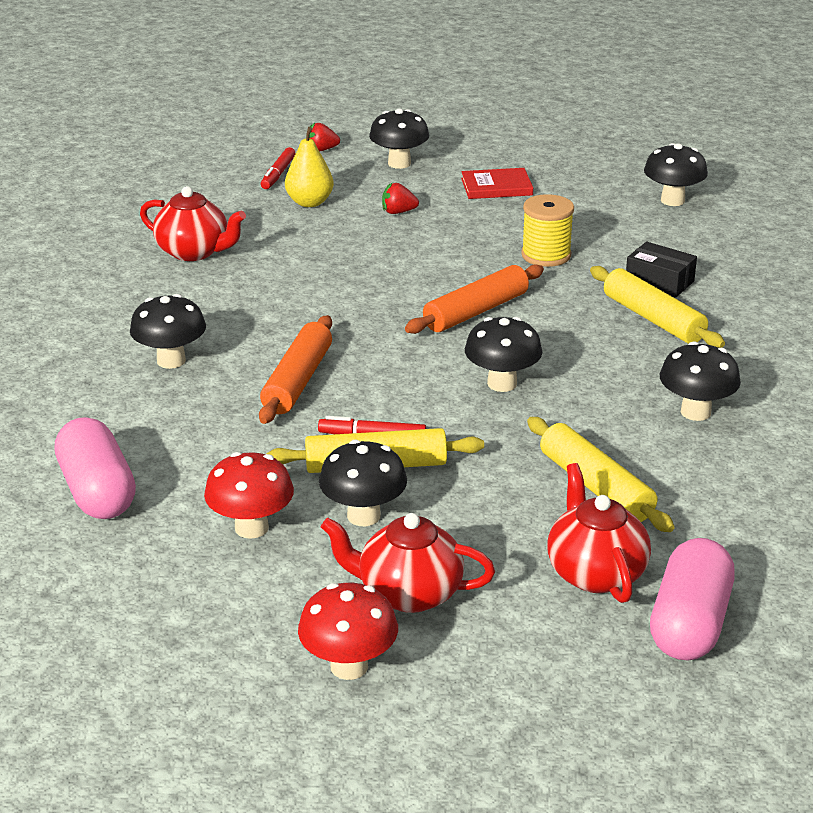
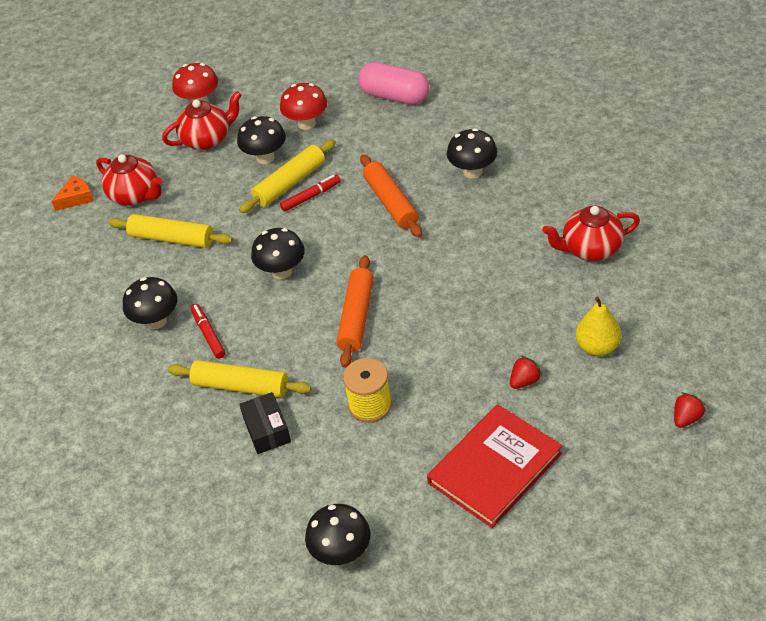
camera: 145 degrees right, 15 degrees up
red marker [261,147,296,189] -> red marker moved to [191,304,225,359]
black mushroom [369,108,429,169] -> none
red book [461,168,533,199] -> red book [427,404,562,528], size x1.71
black box [626,242,697,298] -> black box turned 75 degrees clockwise [239,392,291,454]
pink capsule [650,538,735,661] -> orange cheese [52,175,94,211]

